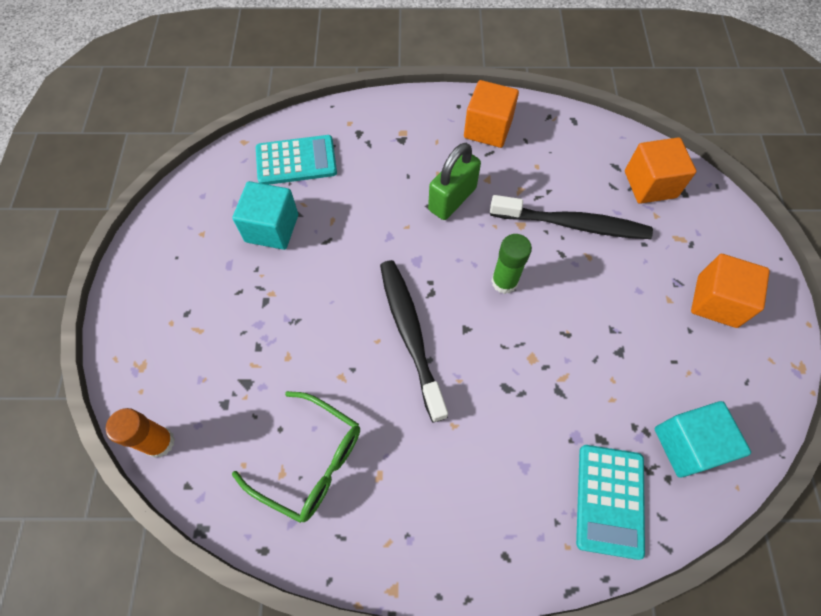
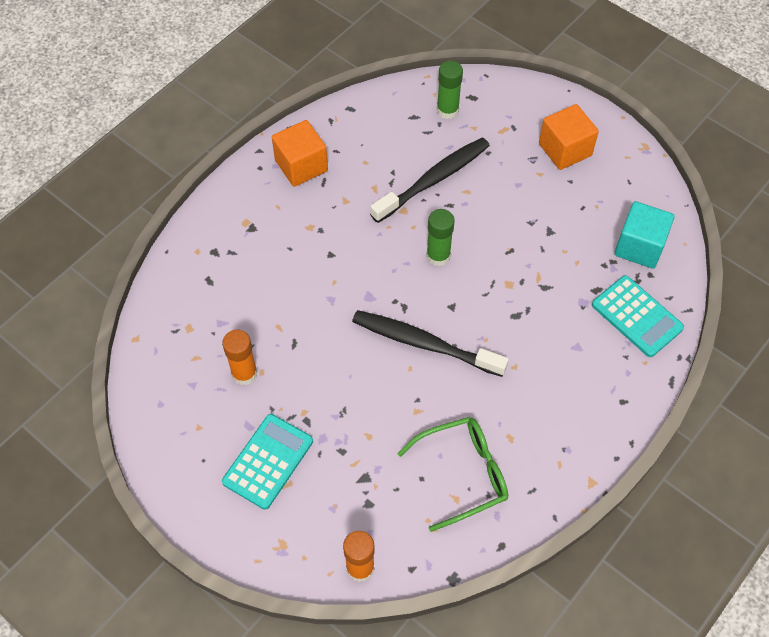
camera: 50 degrees left, 5 degrees down
turquoise cube [233,181,298,250] -> orange glue stick [222,330,258,385]
turquoise calculator [256,135,337,185] -> turquoise calculator moved to [222,414,313,510]
green padlock [428,143,481,220] -> none
orange cube [625,137,696,204] -> green glue stick [437,61,463,119]

